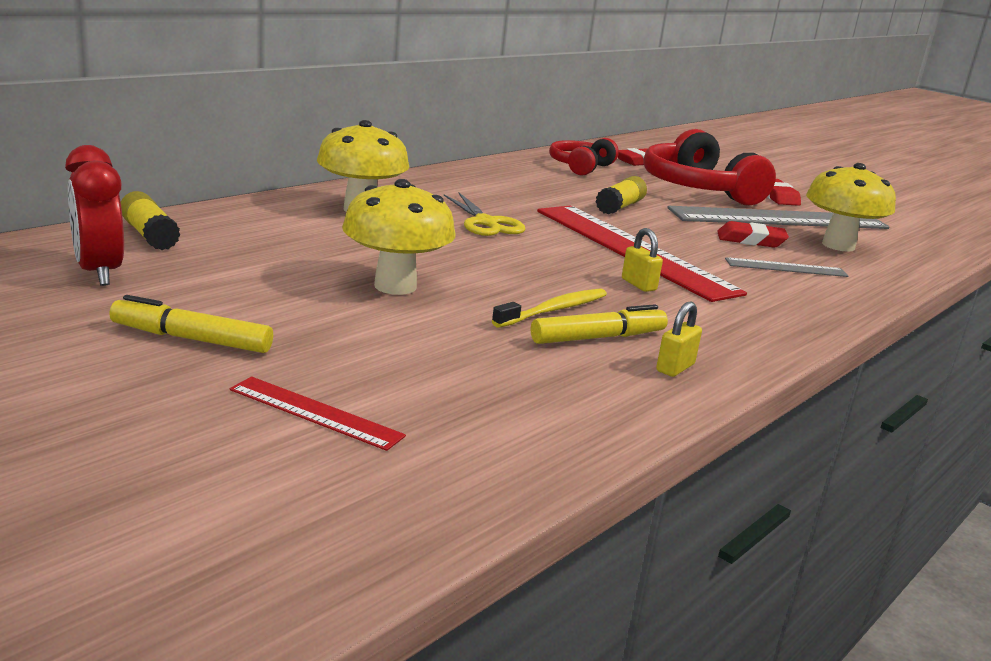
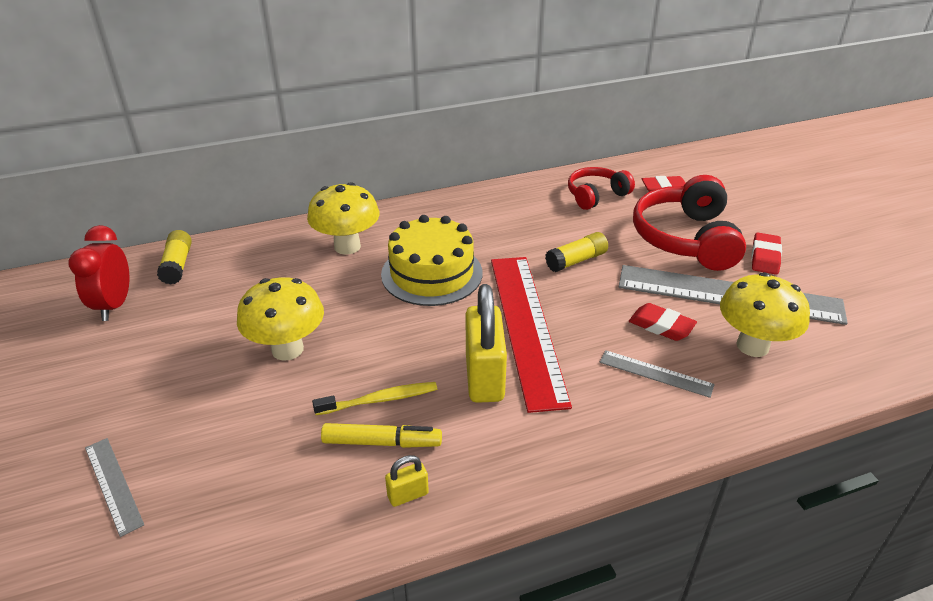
camera: 30 degrees right, 15 degrees up
yellow marker [109,295,273,353] -> none
red ruler [230,377,406,451] -> grey ruler [85,438,144,537]
yellow scissors [444,193,526,236] -> yellow cake [381,215,482,306]
yellow padlock [622,228,663,292] -> yellow padlock [466,284,507,403], size x2.22

